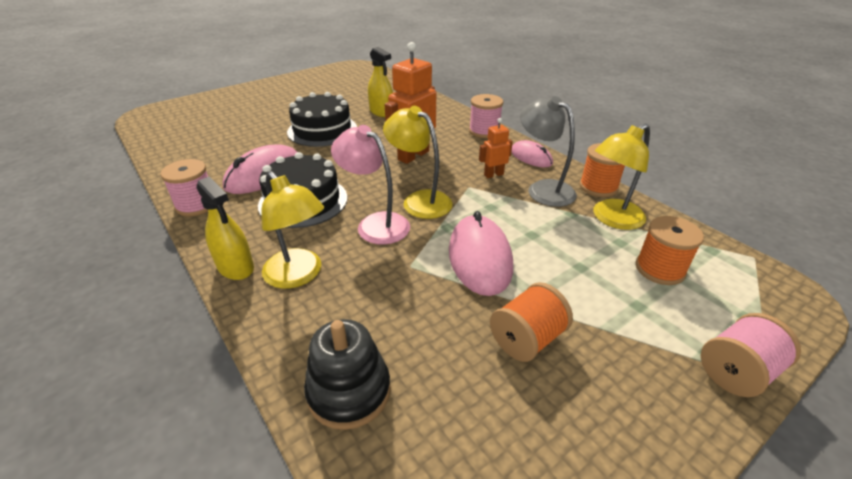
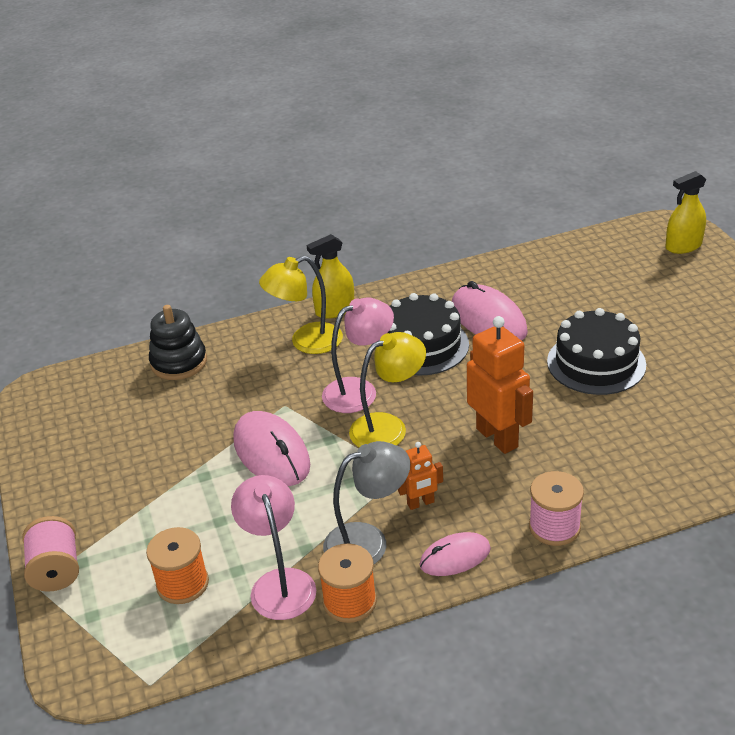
camera: 110 degrees right, 0 degrees up
pink spool [161,159,208,217] -> none
yellow spray bottle [368,47,393,117] -> yellow spray bottle moved to [665,171,706,254]
pink mouse [449,211,513,296] -> pink mouse turned 45 degrees clockwise [233,411,310,486]
orange robot [479,118,513,178] -> orange robot turned 75 degrees clockwise [398,442,443,510]
orange spool [490,282,573,362] -> none
yellow lamp [593,124,650,230] -> pink lamp [231,475,316,620]

